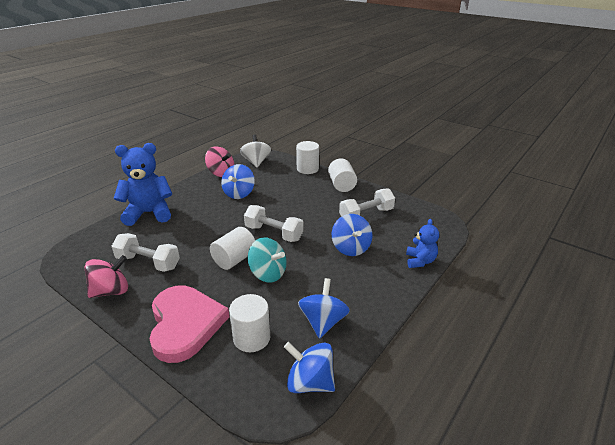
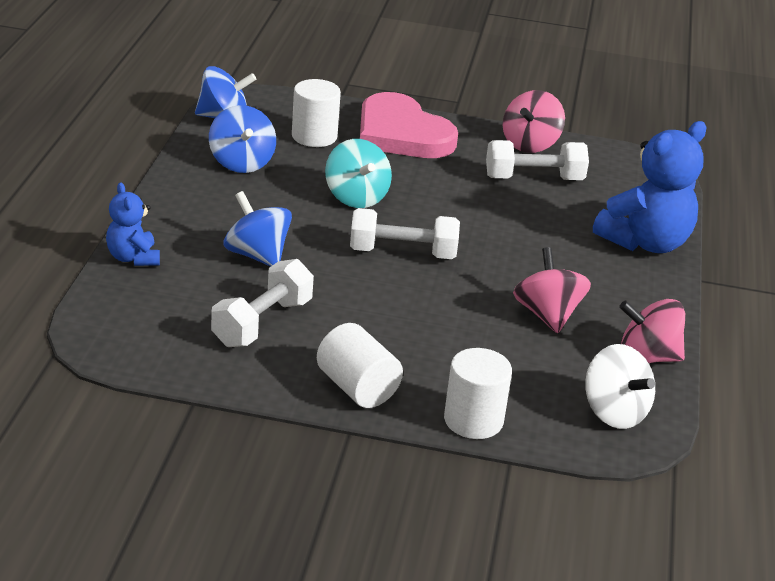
camera: 150 degrees right, 0 degrees up
white cylinder [210,227,255,270] -> none
blue spinning top [221,164,255,199] -> pink spinning top [513,247,591,333]
turquoise spinning top [248,237,287,283] -> turquoise spinning top turned 120 degrees counterclockwise [325,139,392,208]

